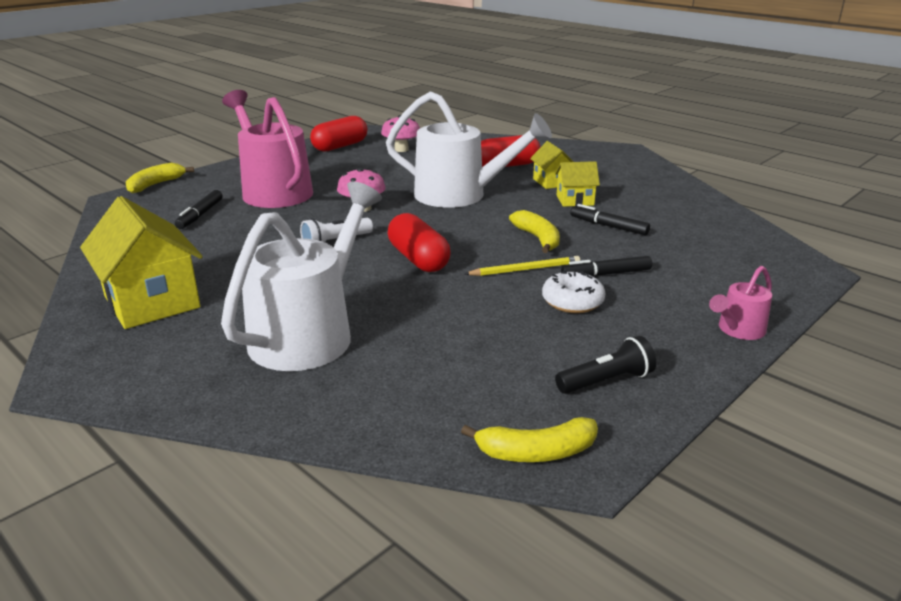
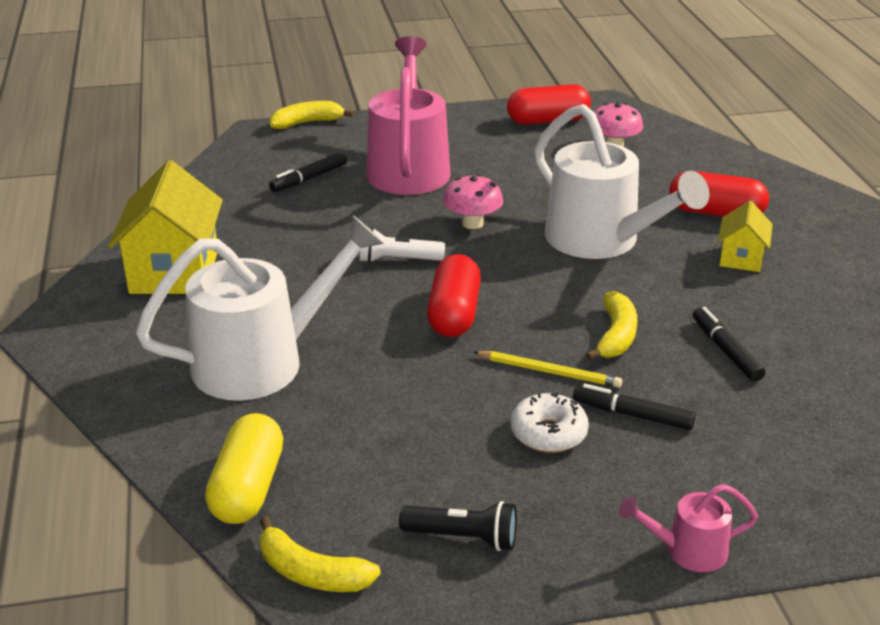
camera: 35 degrees right, 5 degrees up
yellow house [555,161,600,207] -> none
none -> yellow capsule [205,413,283,524]

